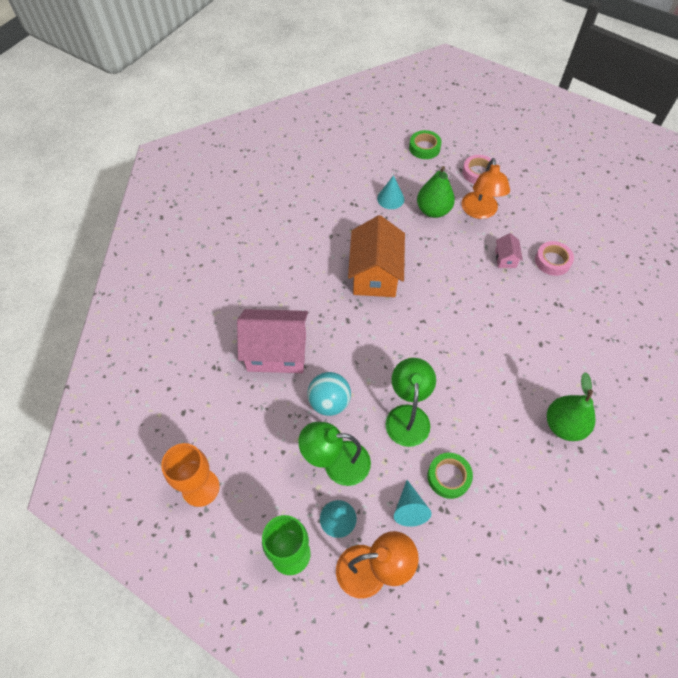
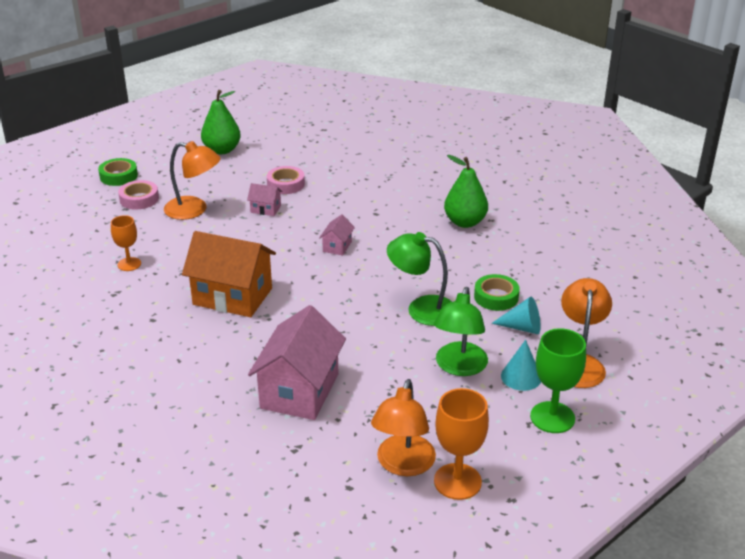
camera: 75 degrees left, 25 degrees down
turquoise ball [307,372,351,416] -> none
turquoise cone [377,175,404,209] -> orange goblet [111,215,141,271]
green tape [409,130,442,159] -> green tape moved to [98,158,138,186]
green pear [417,166,455,218] -> green pear moved to [201,90,241,154]
none -> pink house [319,214,355,256]
none -> orange lamp [371,379,436,476]

